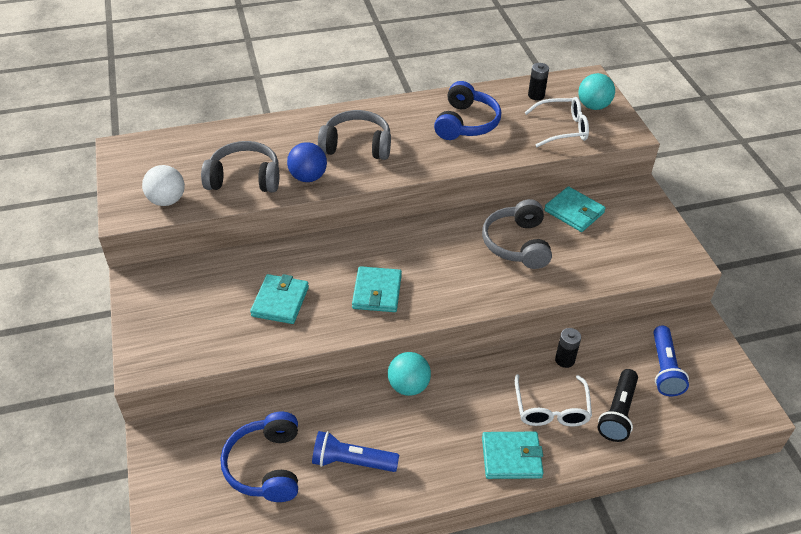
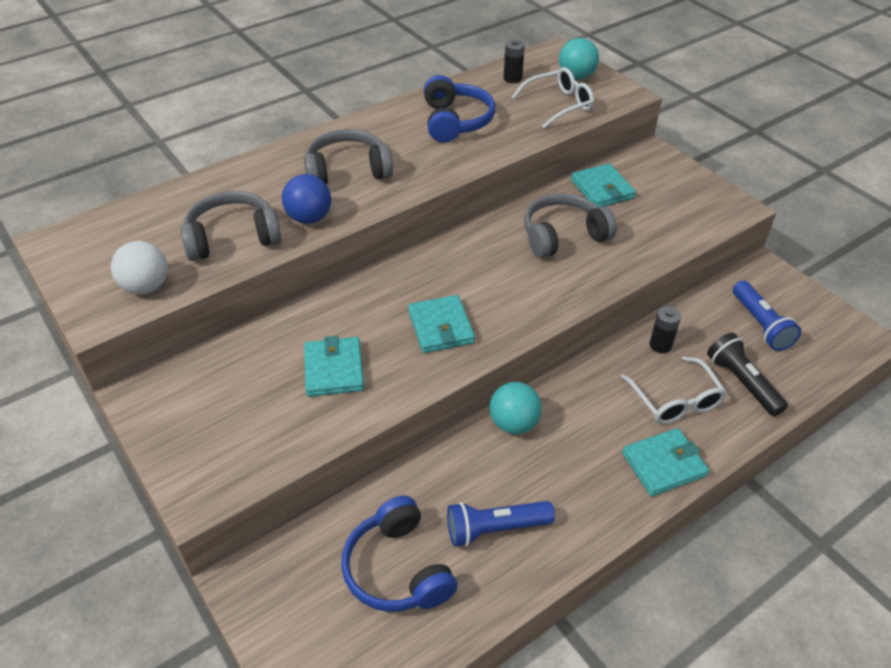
camera: 20 degrees left, 0 degrees up
grey headphones [482,199,552,269] -> grey headphones turned 90 degrees clockwise [524,193,617,258]
turquoise wallet [544,186,606,232] -> turquoise wallet turned 45 degrees clockwise [571,163,636,207]
black flashlight [598,369,638,442] -> black flashlight turned 150 degrees clockwise [707,333,788,416]

